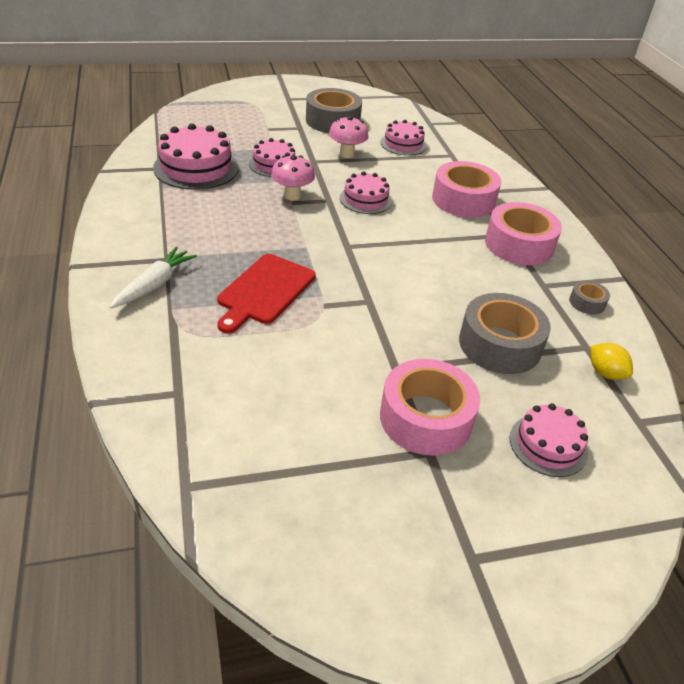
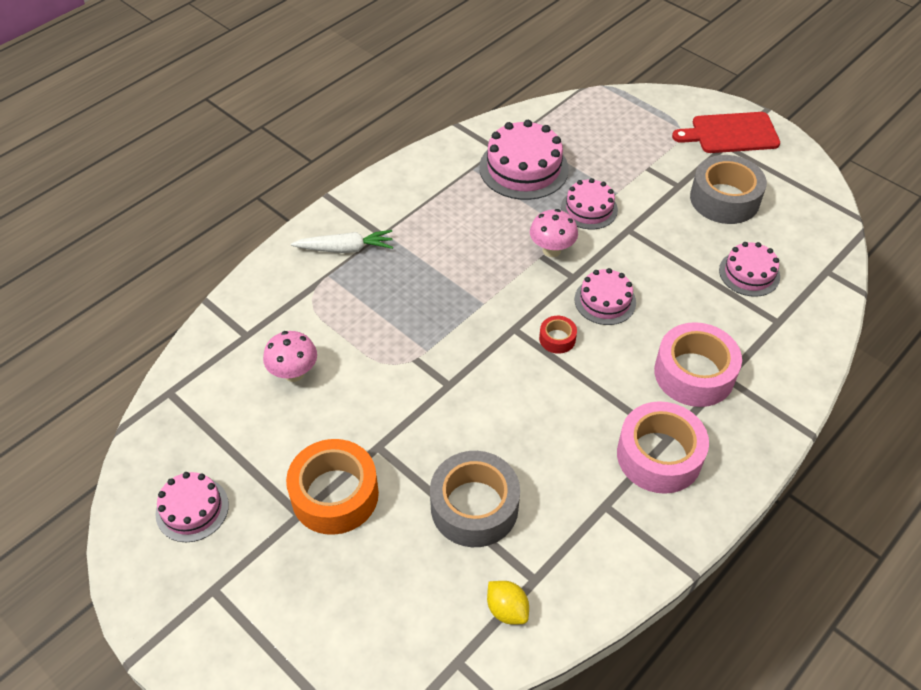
camera: 60 degrees right, 10 degrees up
red cutting board [217,254,316,333] -> red cutting board moved to [672,112,780,153]
pink mushroom [329,116,368,158] -> pink mushroom moved to [263,331,317,382]
pink tape [380,359,480,456] -> orange tape [286,439,379,535]
pink cake [509,403,588,477] -> pink cake moved to [155,472,229,542]
grey tape [569,281,610,314] -> none
yellow lemon [590,343,633,380] -> yellow lemon turned 60 degrees counterclockwise [487,581,529,625]
none -> red tape [539,316,577,354]

